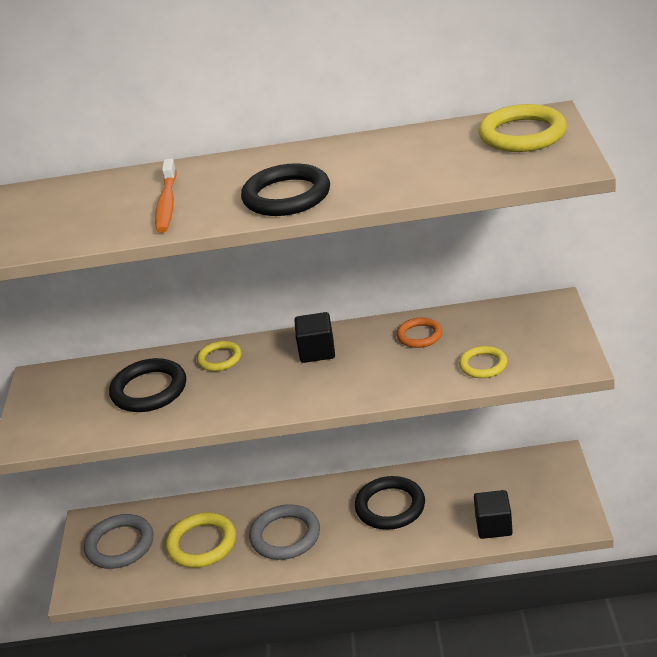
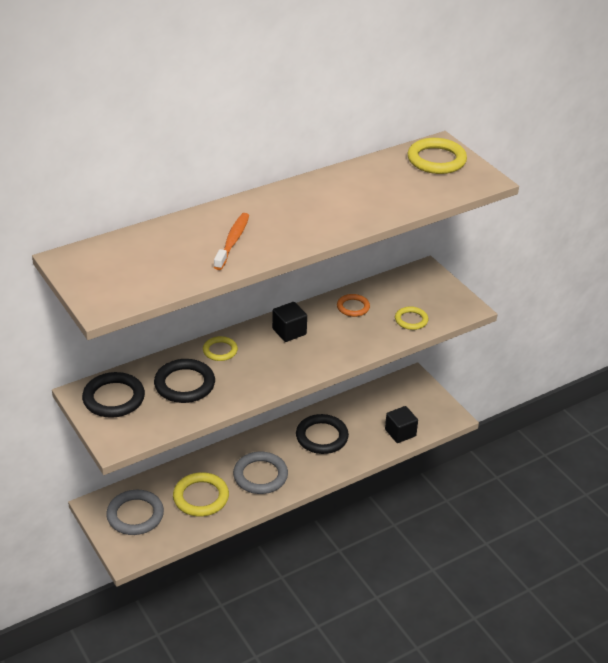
camera: 35 degrees left, 5 degrees up
orange toothbrush [155,158,177,233] -> orange toothbrush turned 135 degrees counterclockwise [214,213,249,270]
black ring [241,163,330,216] -> black ring moved to [82,372,145,418]

